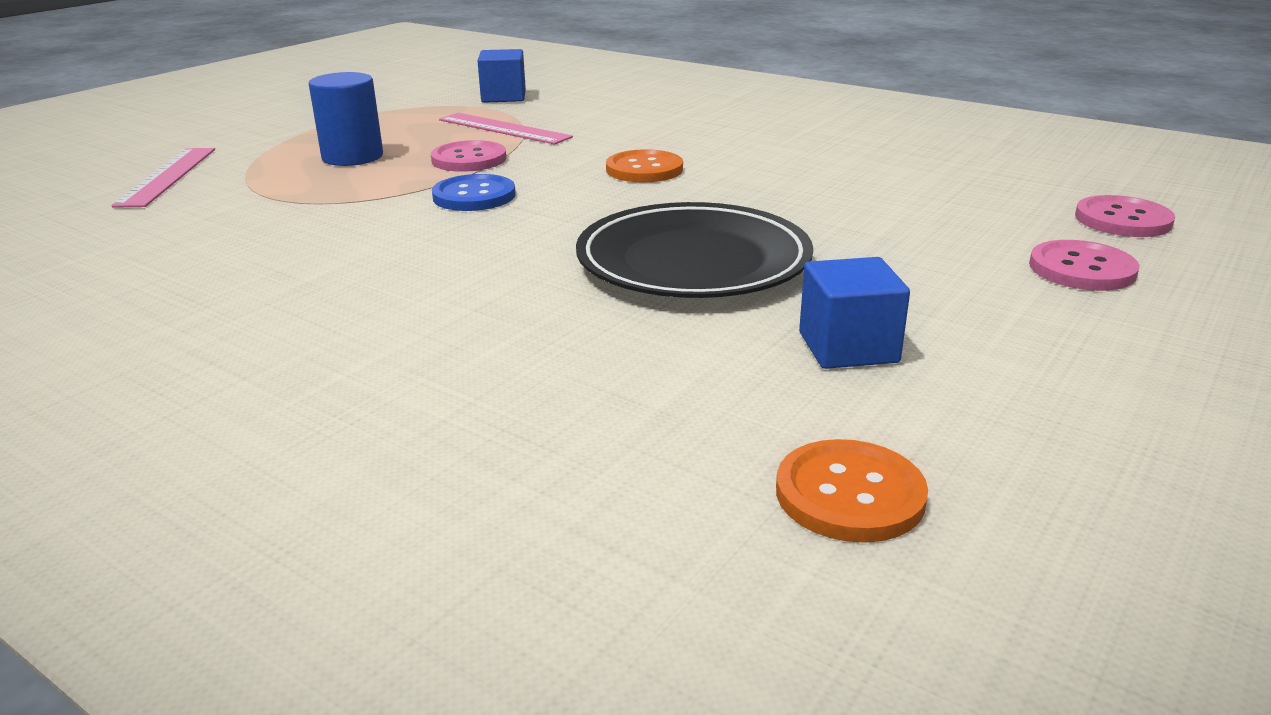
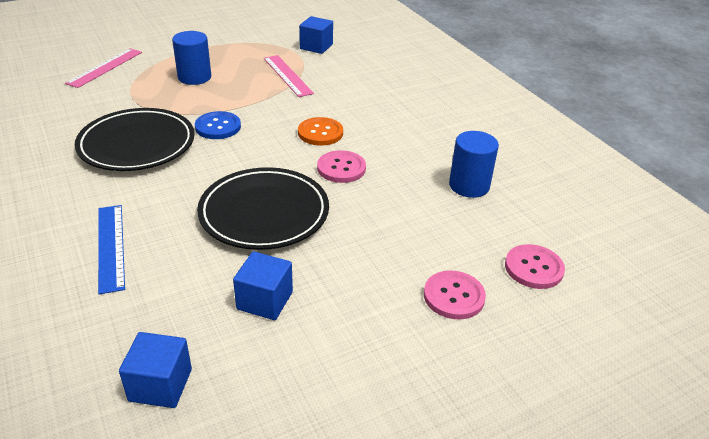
camera: 25 degrees right, 10 degrees up
pink button [431,140,506,172] -> pink button moved to [317,150,366,183]
orange button [776,439,928,543] -> blue cube [119,332,192,408]
none -> black plate [75,108,195,171]
none -> blue ruler [98,205,125,294]
none -> blue cylinder [449,131,499,198]

